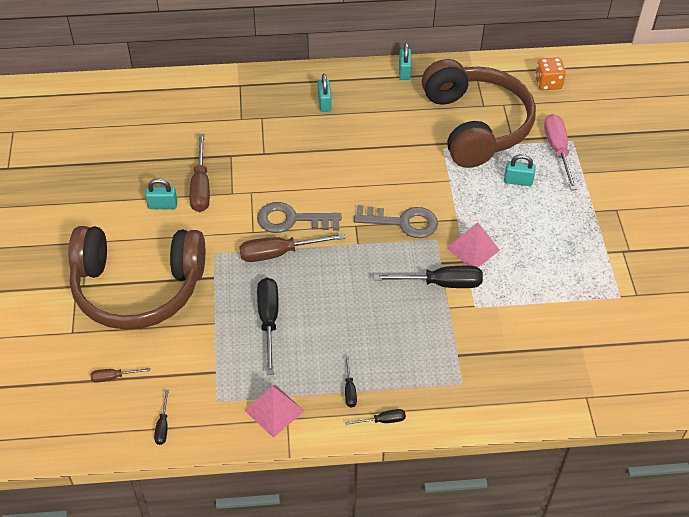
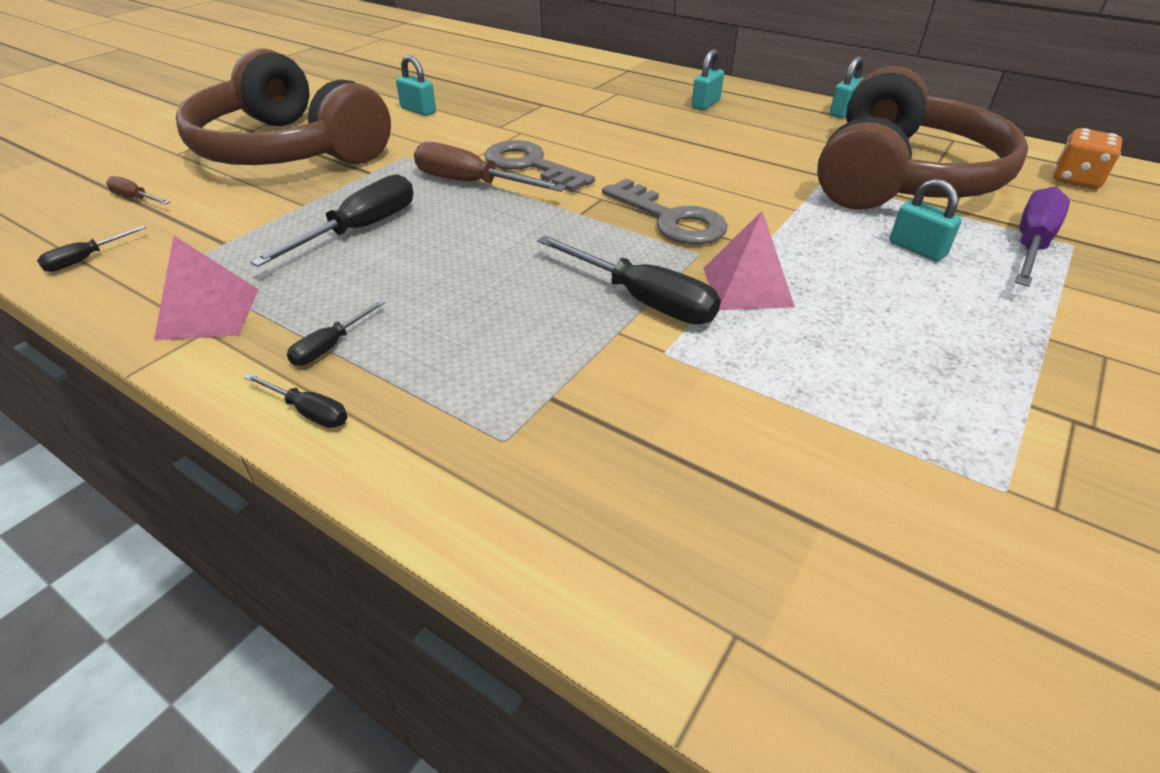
camera: 40 degrees right, 10 degrees down
brown screwdriver [190,134,210,212] -> none
pink screwdriver [544,114,577,190] -> purple screwdriver [1015,187,1070,287]

